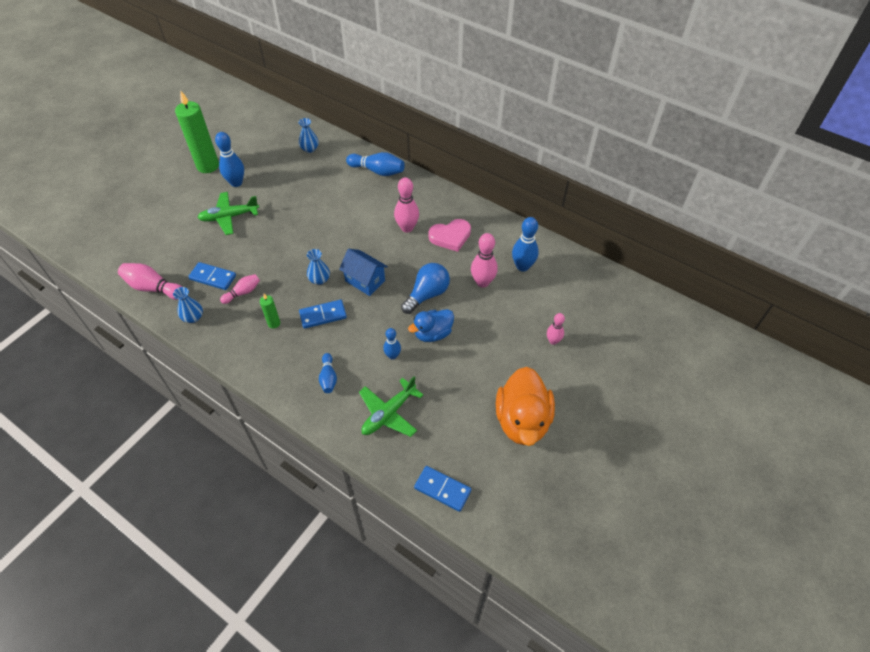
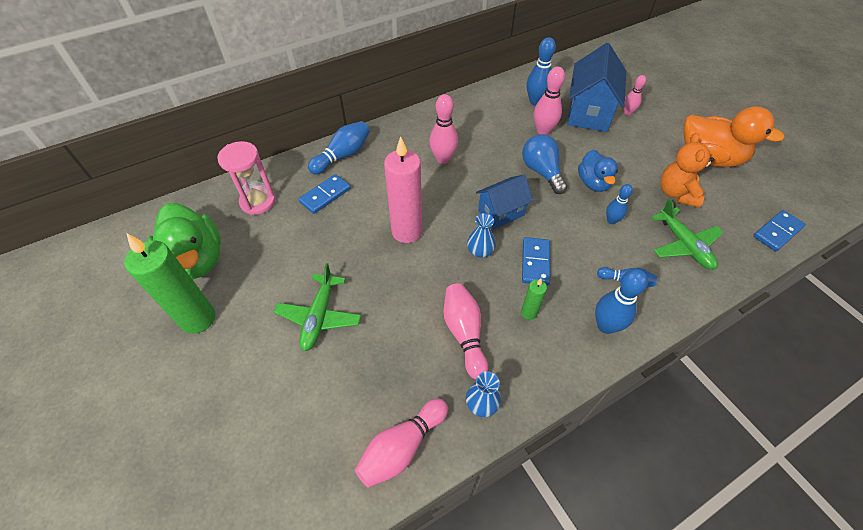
camera: 65 degrees left, 0 degrees up
blue domino [188,262,236,290] -> blue domino moved to [298,174,351,214]
blue bowling pin [215,132,244,187] -> blue bowling pin moved to [595,269,648,334]
pink bowling pin [220,274,260,304] -> pink bowling pin [444,283,488,379], size x1.63
blue vase [298,118,319,153] -> pink hourglass [217,141,276,215]
pink heart [429,219,471,252] -> none
none -> green duck [148,203,221,279]
none -> pink candle [384,136,422,243]
none -> blue house [567,43,626,132]
none -> orange teddy bear [660,133,714,208]

